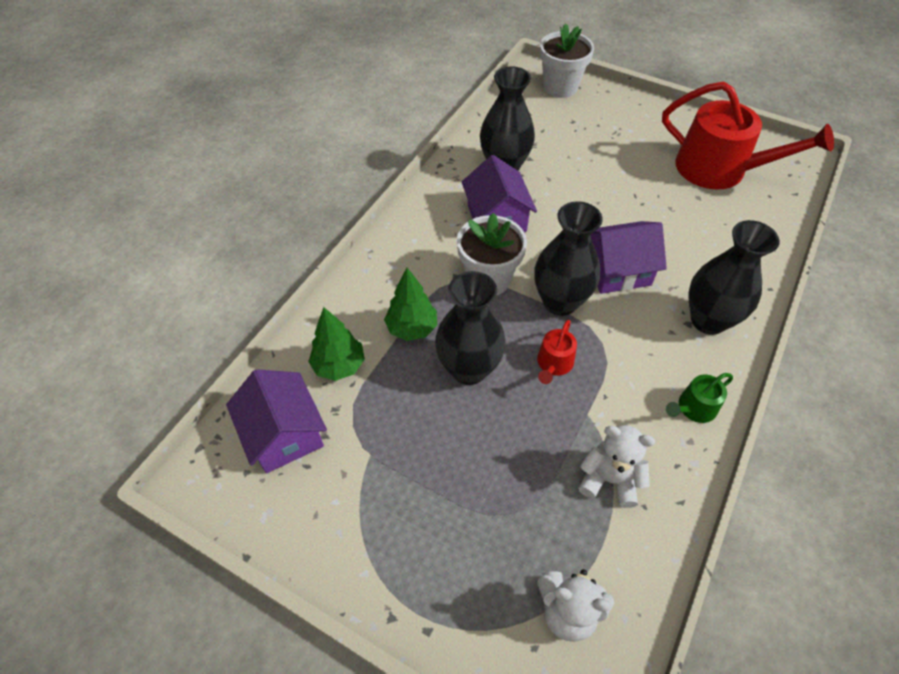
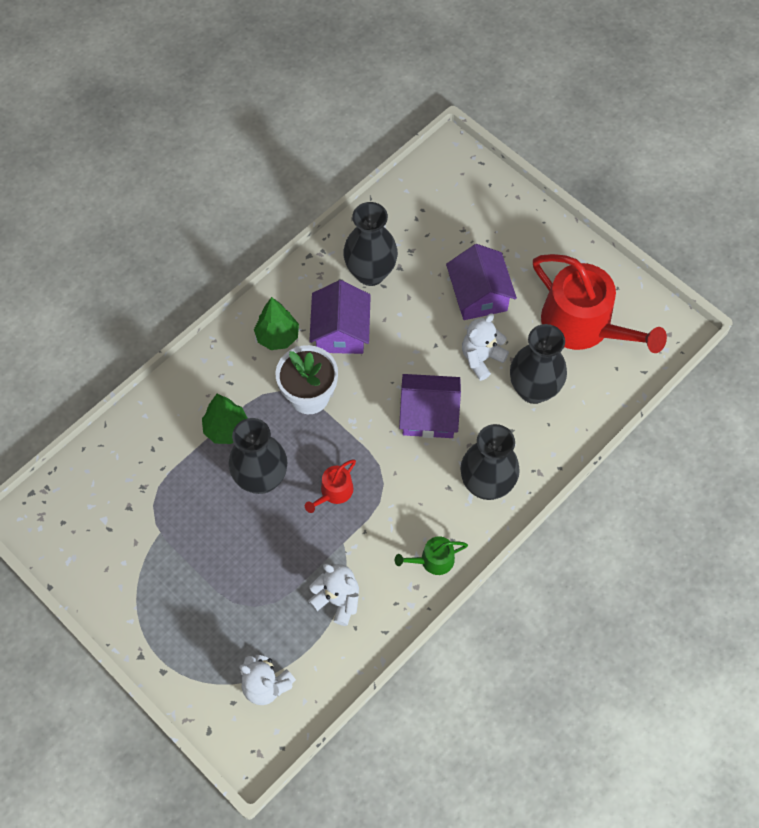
camera: 15 degrees right, 10 degrees up
purple house [226,369,327,473] -> purple house moved to [446,244,517,320]
green tree [308,307,365,381] -> green tree moved to [254,297,299,350]
black vase [534,201,603,316] -> black vase moved to [510,324,567,404]
white flower pot [540,23,594,98] -> none
none -> white teddy bear [462,313,509,381]

